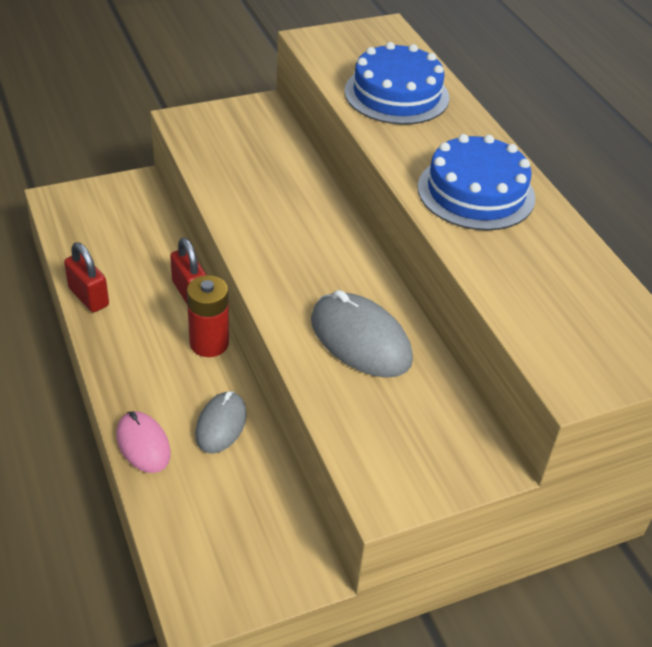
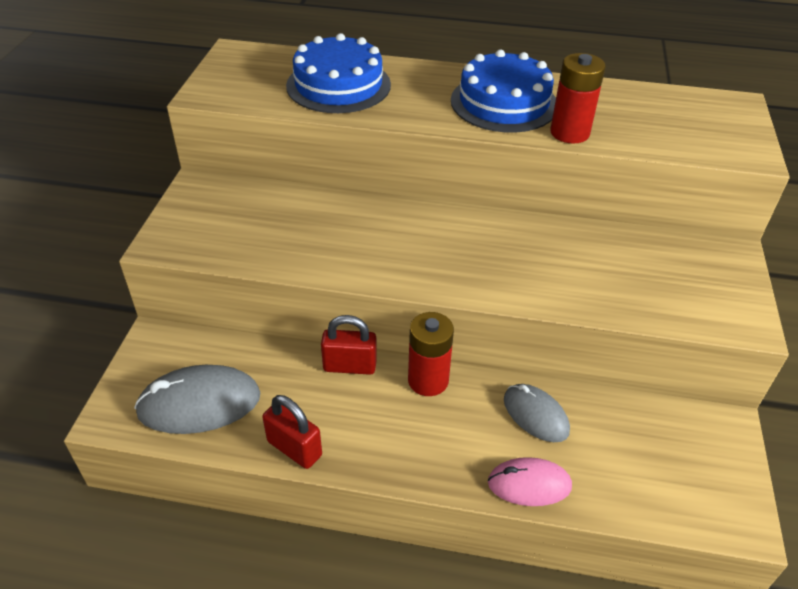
camera: 55 degrees left, 0 degrees up
red padlock [64,242,109,312] -> red padlock turned 45 degrees clockwise [262,395,322,469]
grey mouse [311,290,413,378] -> grey mouse moved to [134,365,261,434]
none -> red battery [550,53,606,144]

